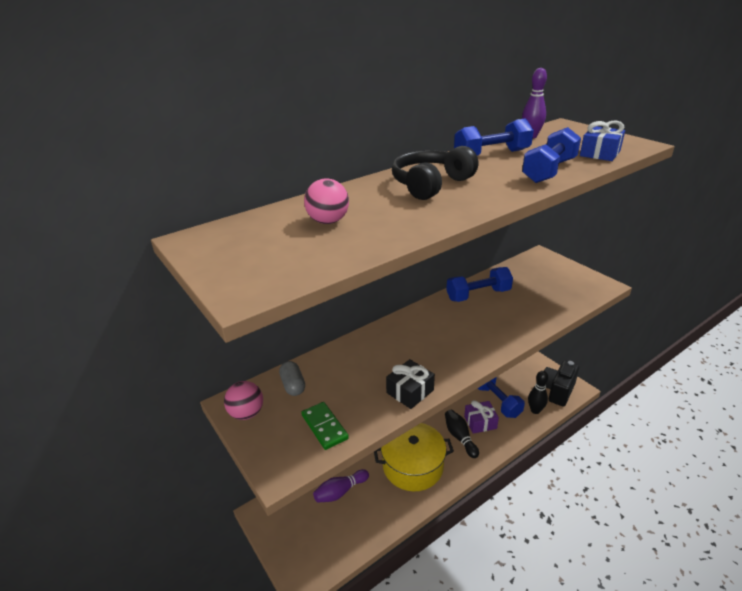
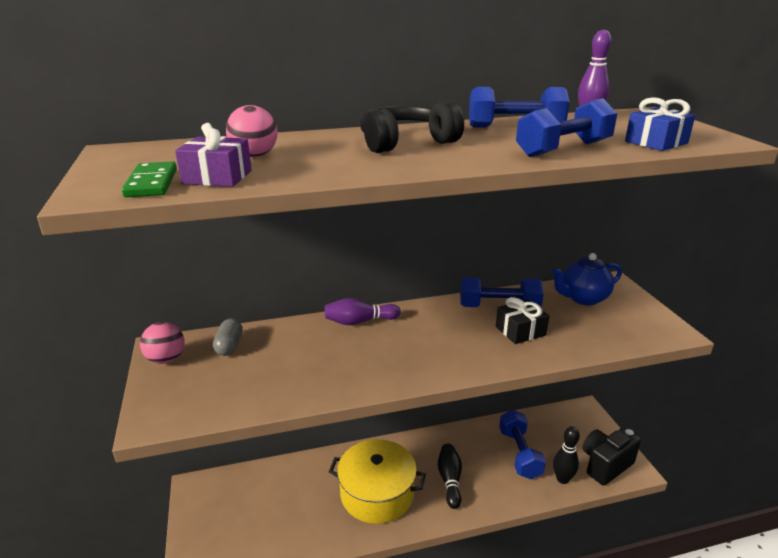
camera: 20 degrees right, 5 degrees down
green domino [301,402,349,450] -> green domino moved to [122,161,177,197]
purple bowling pin [313,469,369,503] -> purple bowling pin moved to [325,298,401,325]
black gift [386,359,435,409] -> black gift moved to [496,297,549,344]
purple gift [464,400,499,434] -> purple gift moved to [175,123,252,187]
none -> blue teapot [552,253,622,305]

